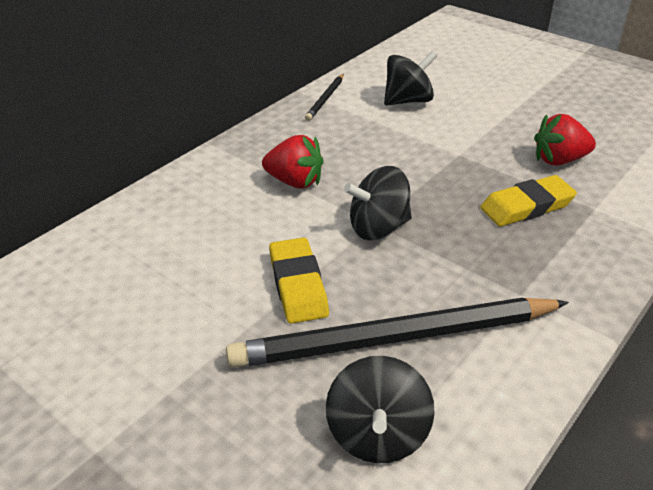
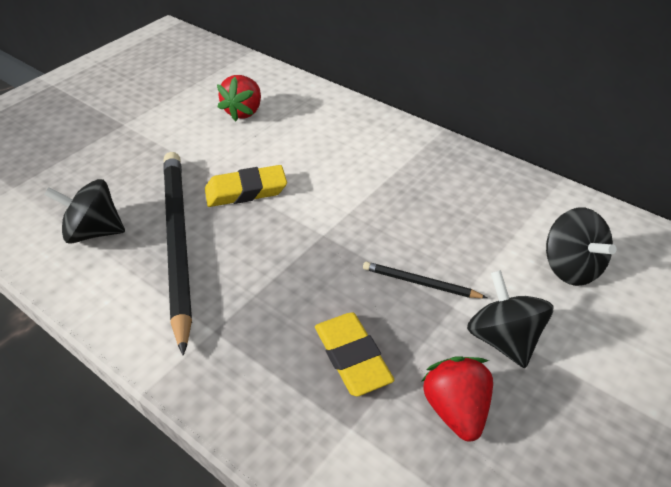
camera: 90 degrees right, 5 degrees up
red strawberry [262,135,323,189] -> red strawberry moved to [217,75,261,122]
black pencil [305,74,344,121] -> black pencil moved to [363,262,487,298]
black spinning top [344,166,412,240] -> black spinning top moved to [467,270,553,368]

